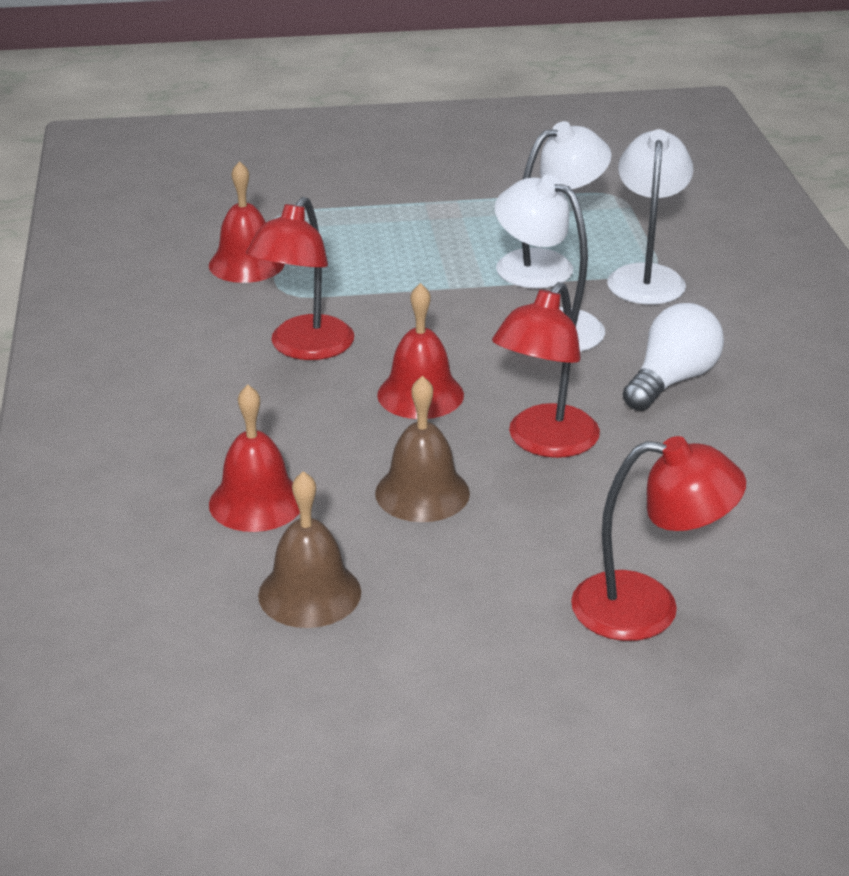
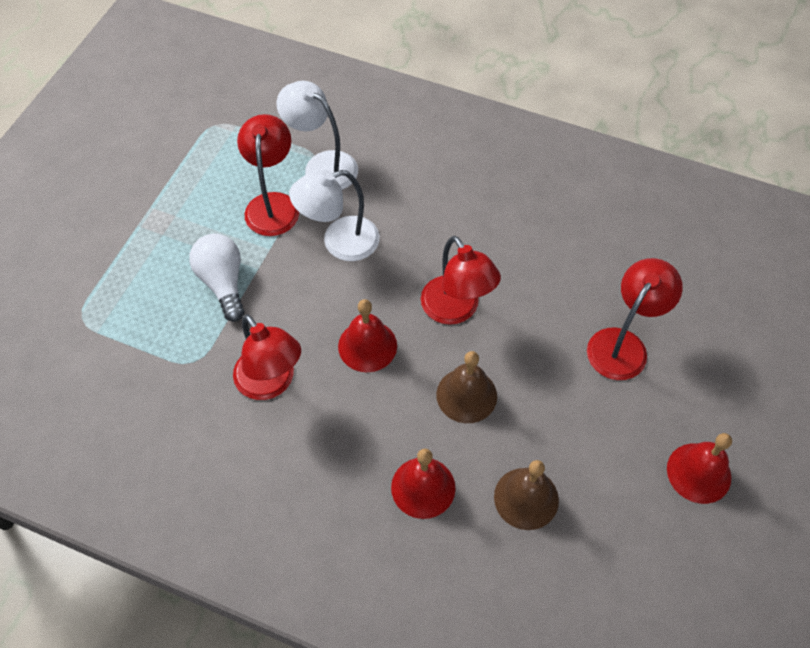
camera: 60 degrees left, 25 degrees up
red bell [209,161,285,283] -> red bell moved to [667,433,732,504]
white lamp [496,121,612,288] -> red lamp [237,114,299,236]
white light bulb [623,303,724,411] -> white light bulb moved to [189,233,245,322]

